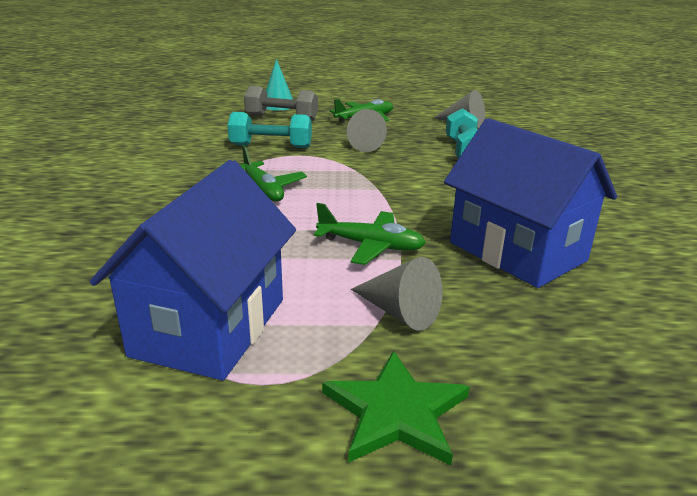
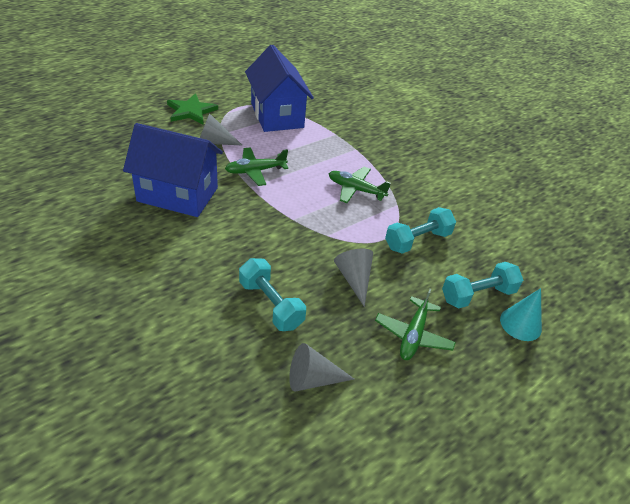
camera: 140 degrees right, 15 degrees up
grey dumbbell [244,85,318,121] -> turquoise dumbbell [442,262,523,309]

